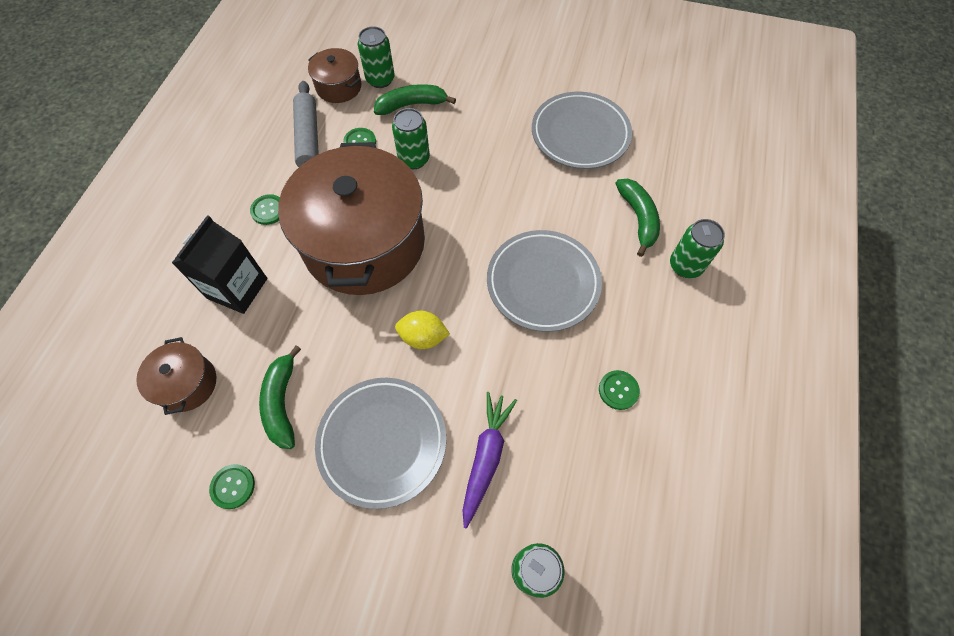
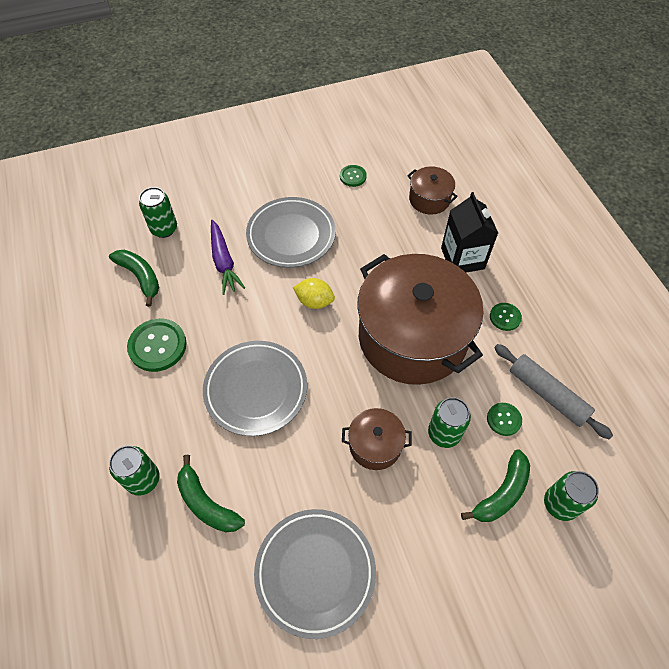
camera: 145 degrees right, 5 degrees down
green banana [259,345,301,449] -> green banana moved to [109,250,159,307]
brown pot [308,48,361,103] -> brown pot moved to [342,408,412,470]
yellow lemon [395,311,450,349] -> yellow lemon turned 45 degrees clockwise [293,278,335,309]
green button [599,370,640,410] -> green button [127,319,187,372], size x1.79

